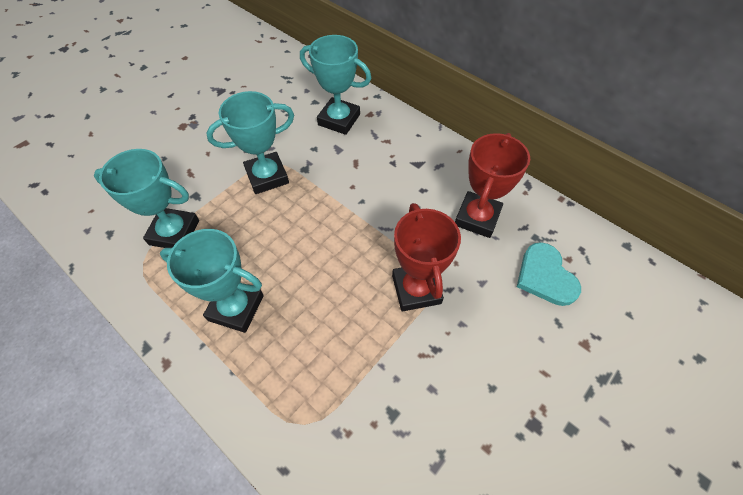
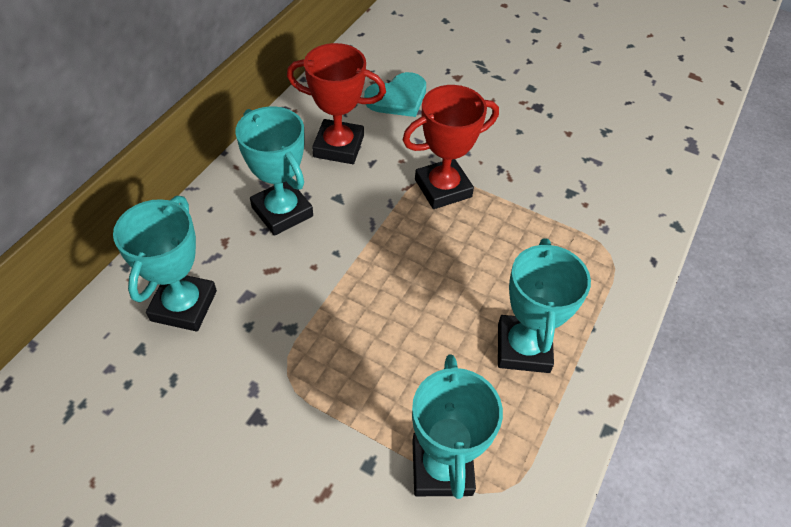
camera: 105 degrees left, 5 degrees down
turquoise trophy [206,91,294,194] -> turquoise trophy moved to [235,106,313,236]

